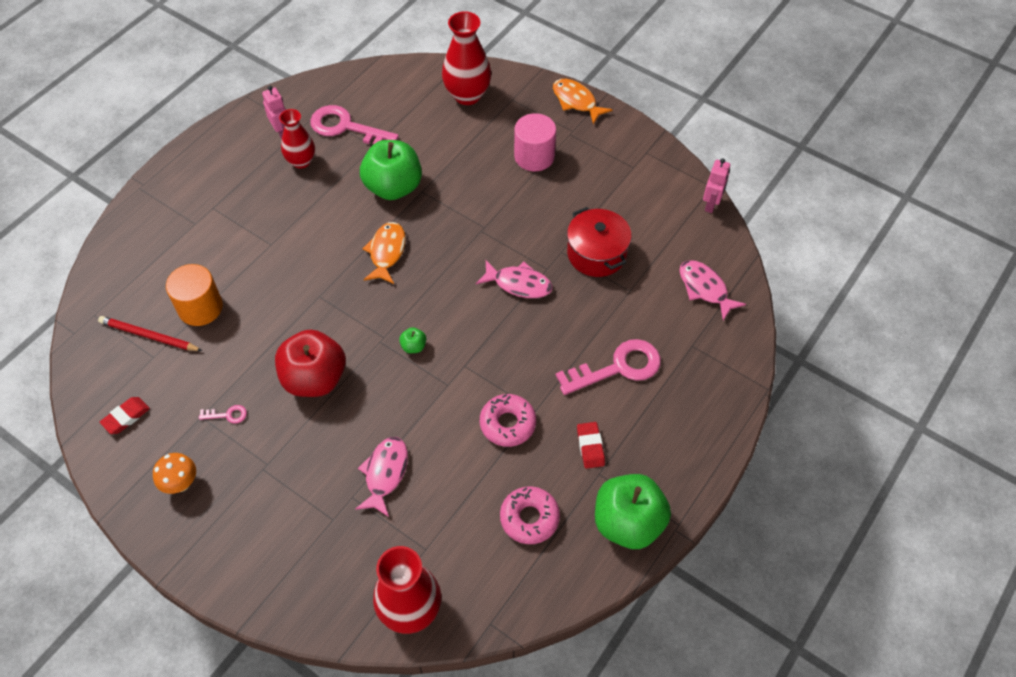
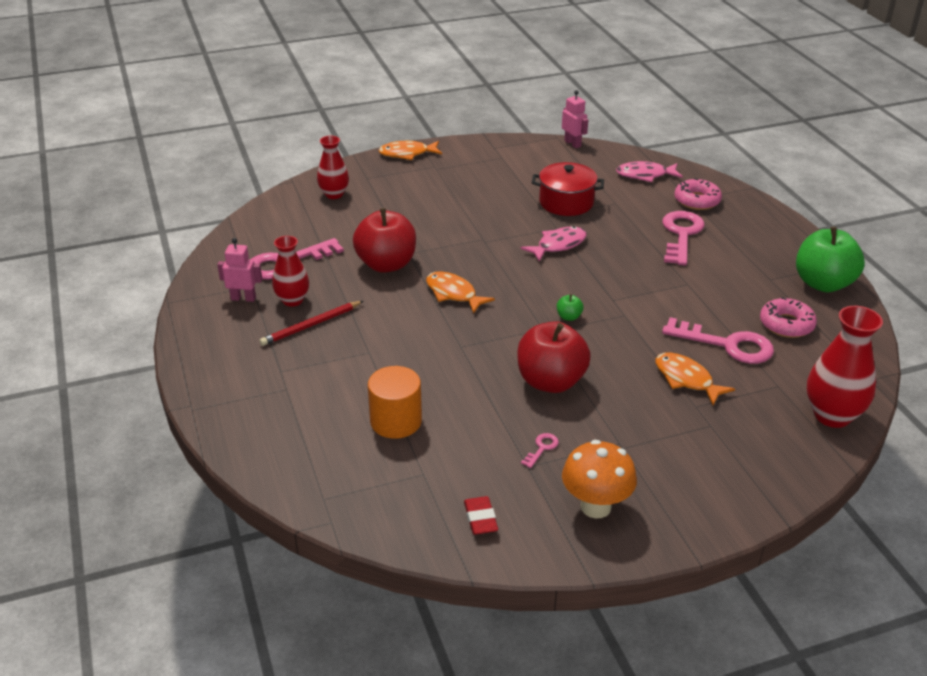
camera: 55 degrees left, 20 degrees down
red pencil [98,316,202,351] -> red pencil moved to [260,301,363,346]
orange mushroom [153,453,196,494] -> orange mushroom [562,440,637,518], size x1.53
pink fish [355,437,408,517] -> orange fish [656,353,735,405]
green apple [360,140,422,200] -> red apple [353,208,416,273]
red vase [442,11,491,105] -> red vase [317,136,349,199], size x0.65
pink donut [480,394,536,447] -> pink donut moved to [675,178,722,210]
pink cylinder [514,113,556,171] -> none
red eraser [577,422,605,469] -> none
none -> pink key [662,317,774,364]

